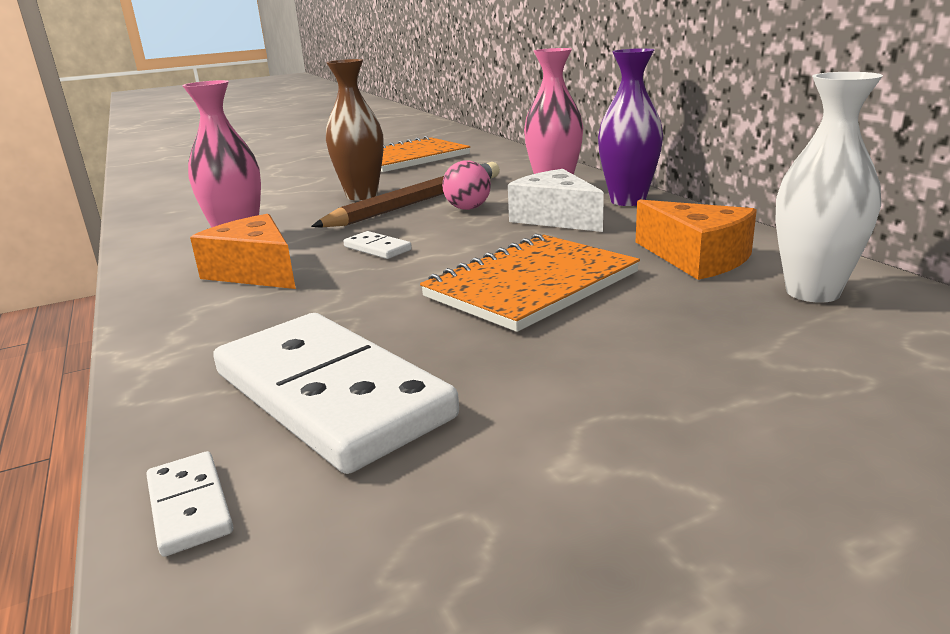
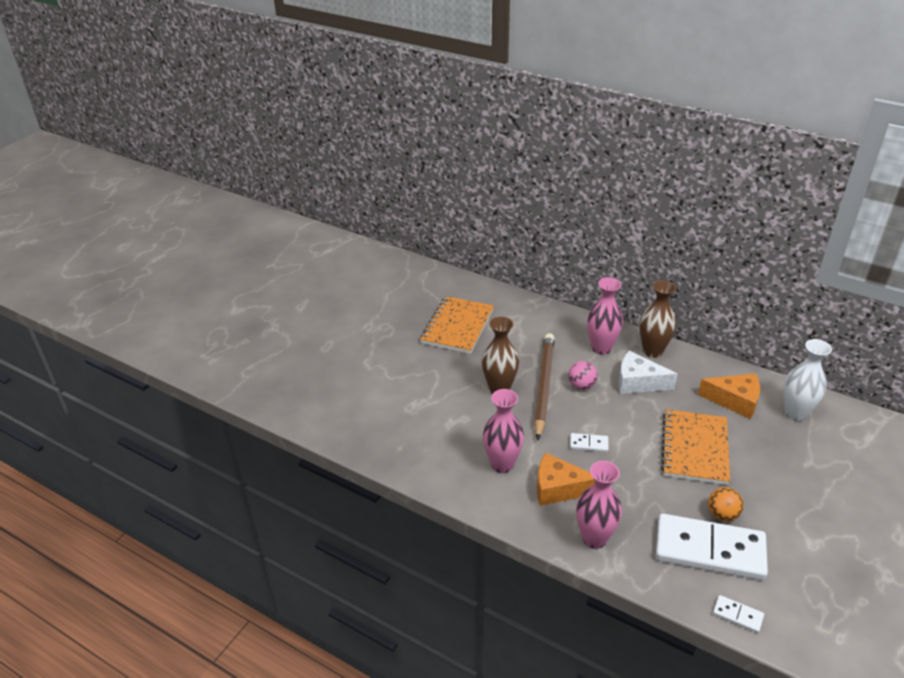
camera: 35 degrees left, 15 degrees up
purple vase [598,48,663,206] -> brown vase [640,280,676,358]
none -> pink vase [576,461,622,549]
none -> orange ball [708,487,744,522]

